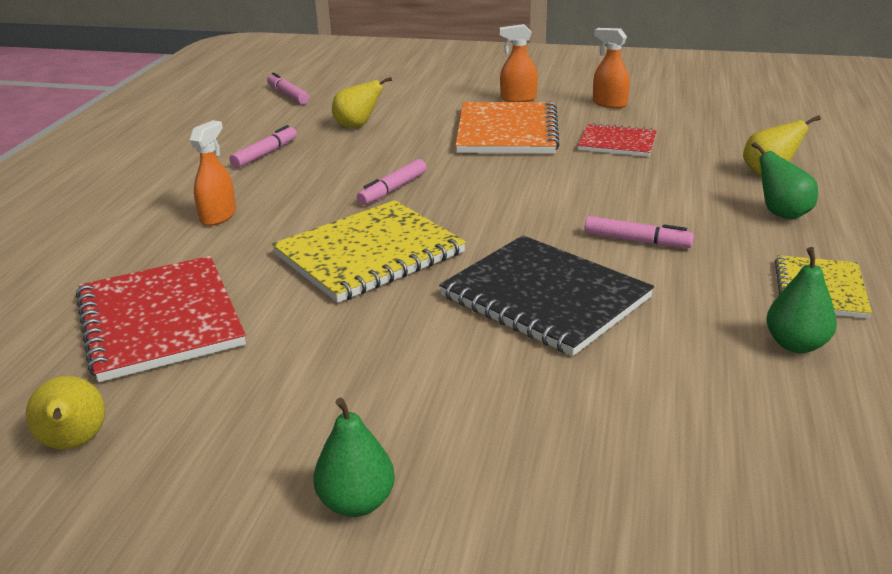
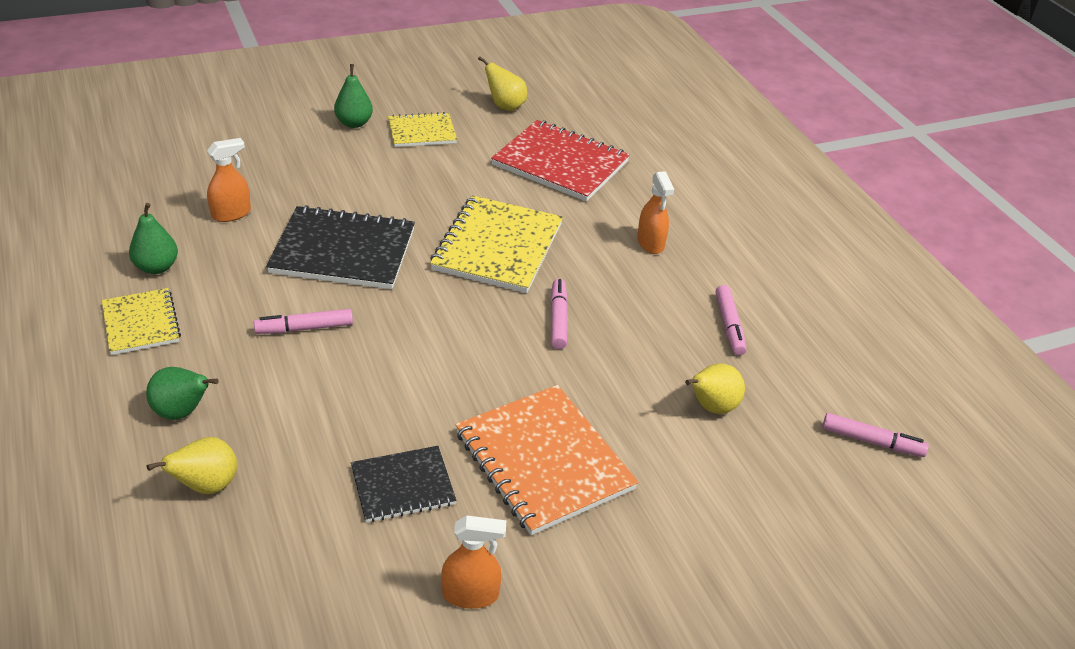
camera: 140 degrees right, 10 degrees up
orange spray bottle [500,24,538,102] -> orange spray bottle moved to [207,138,251,222]
red notebook [578,123,657,157] -> black notebook [351,446,456,522]
none -> yellow notebook [388,112,457,147]

